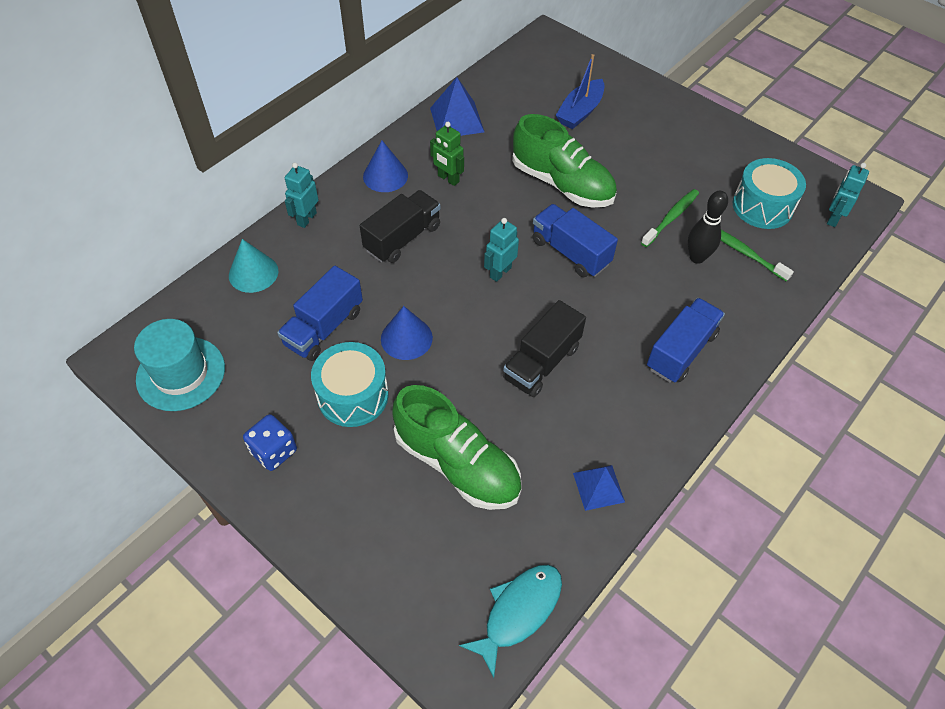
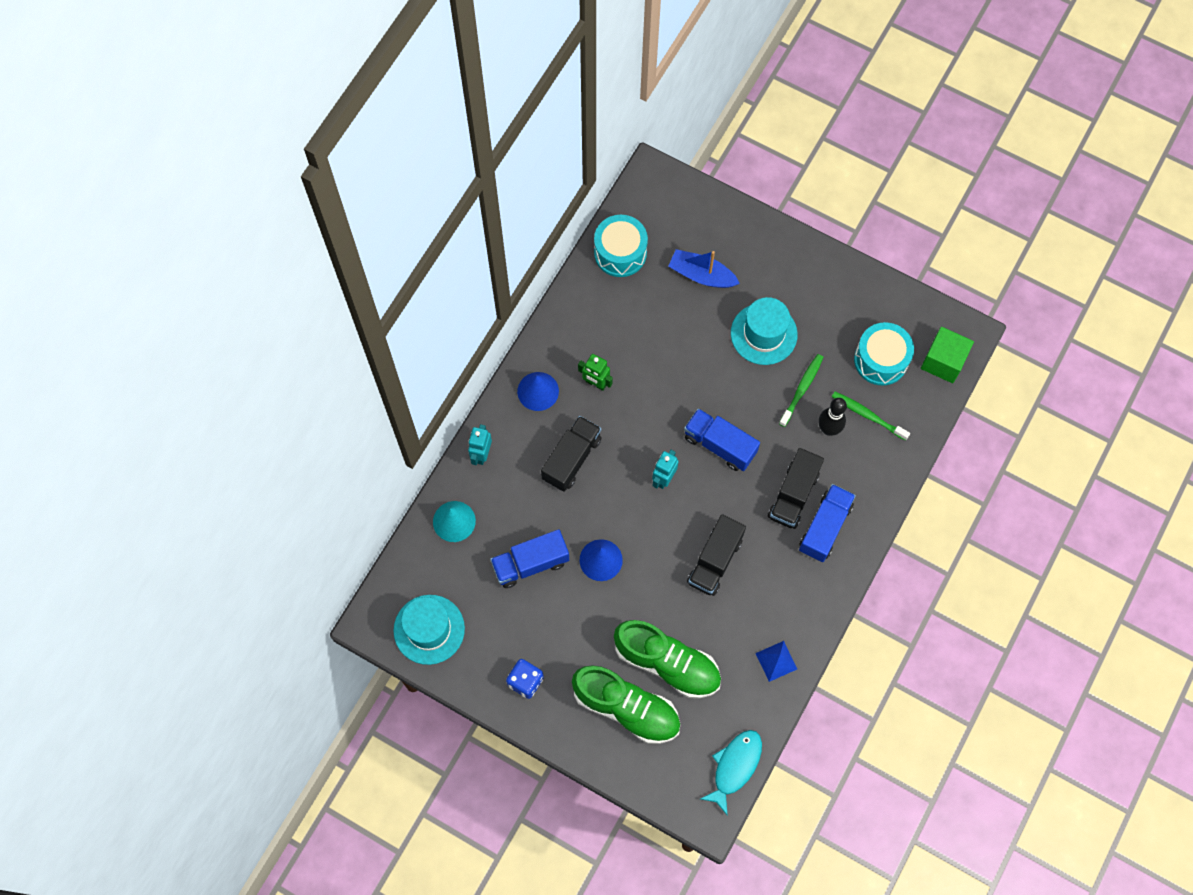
camera: 10 degrees left, 15 degrees up
blue truck [277,266,363,361] -> blue truck turned 45 degrees clockwise [490,529,569,588]
turquoise drum [311,342,389,427] -> turquoise drum moved to [594,215,648,277]
blue pyramid [430,77,484,136] -> none
green shoe [512,114,617,208] -> green shoe moved to [572,665,680,744]
blue boat [556,54,604,129] -> blue boat turned 90 degrees clockwise [668,249,740,288]
turquoise robot [827,163,869,227] -> green cube [921,327,974,383]
none -> turquoise hat [731,297,798,365]
none -> black truck [768,448,824,529]

